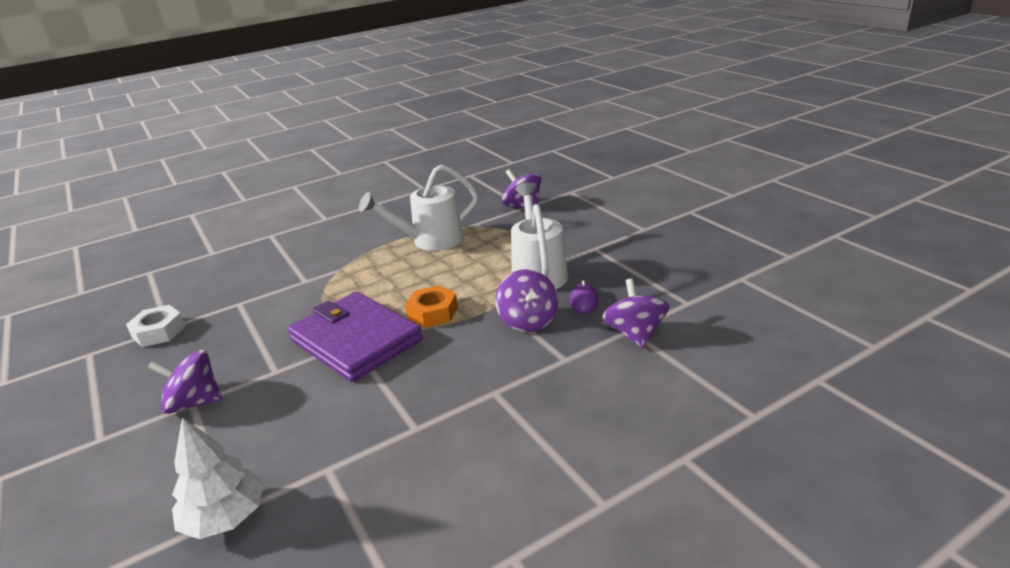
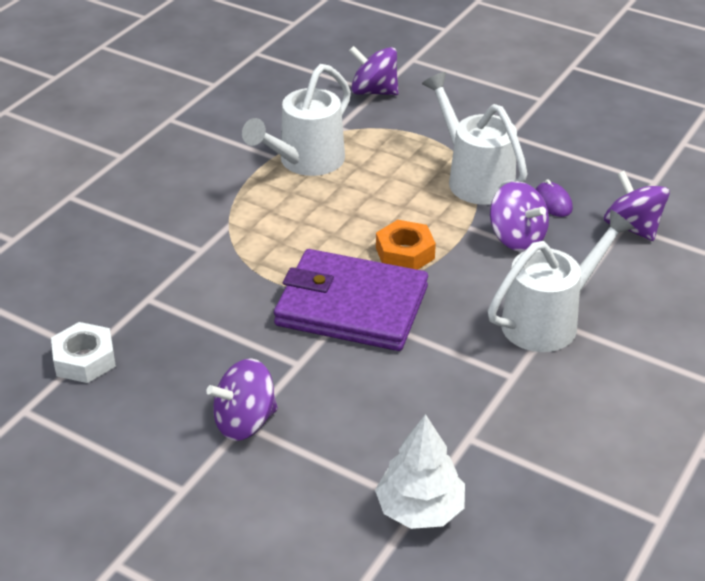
camera: 30 degrees left, 10 degrees up
none -> white watering can [488,210,635,352]

